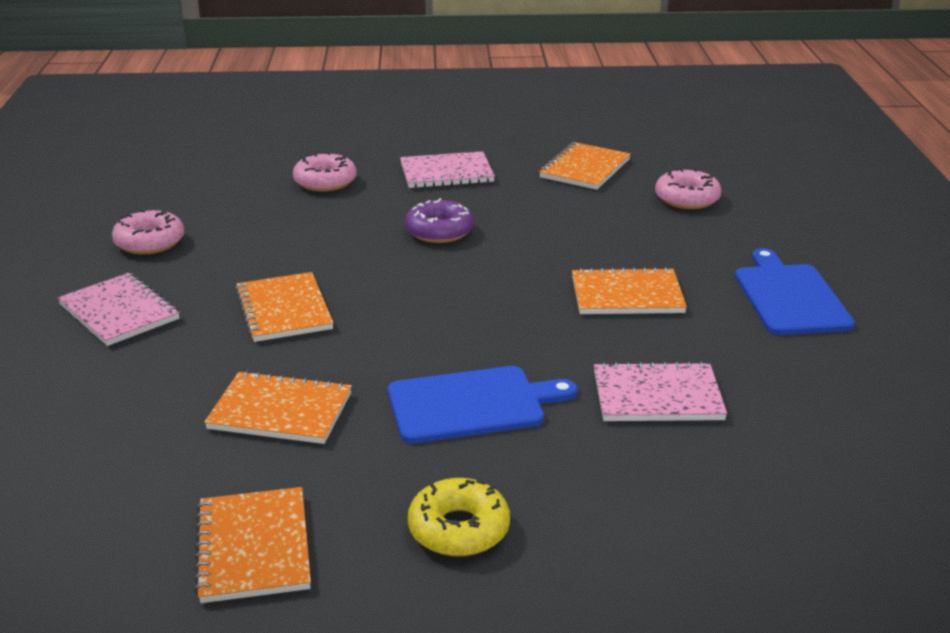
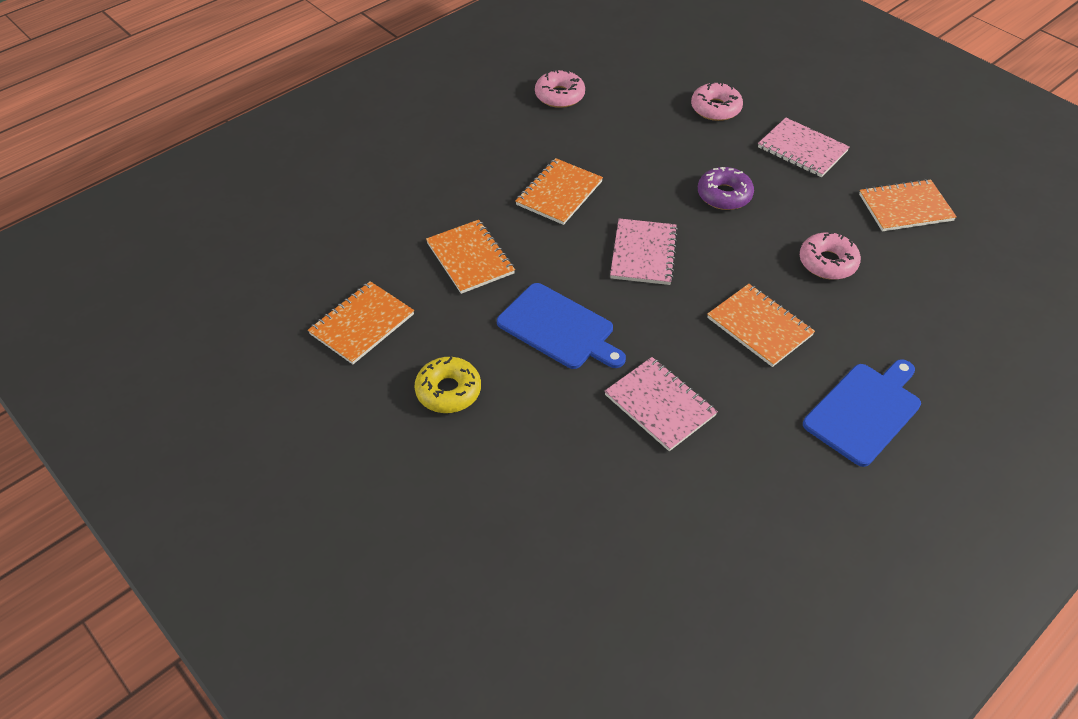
camera: 50 degrees right, 20 degrees up
pink notebook [57,273,180,346] -> pink notebook moved to [610,218,678,285]
pink donut [655,168,722,209] -> pink donut moved to [800,232,861,280]

